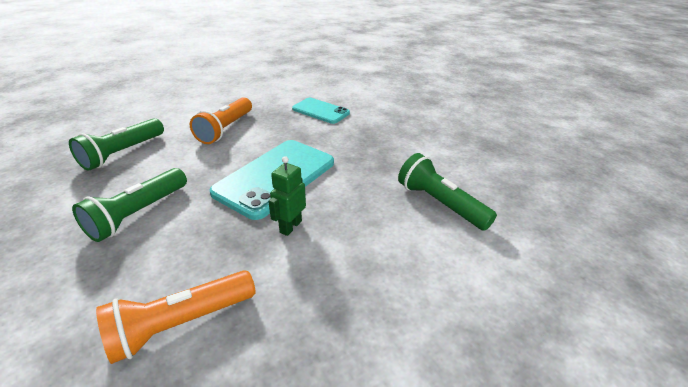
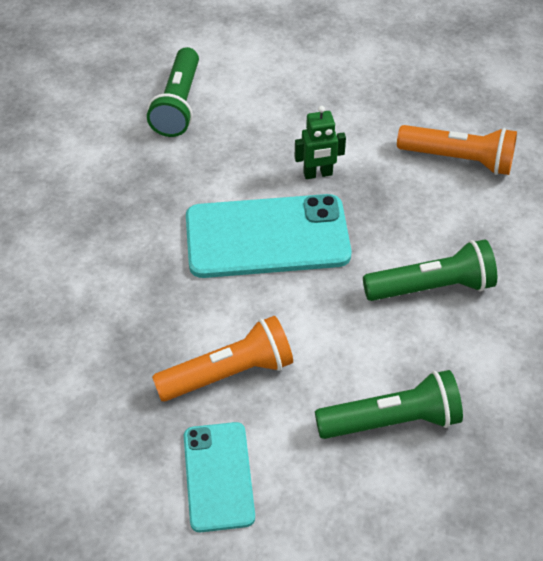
camera: 130 degrees left, 15 degrees up
turquoise phone [292,98,350,124] -> turquoise phone moved to [184,422,255,532]

